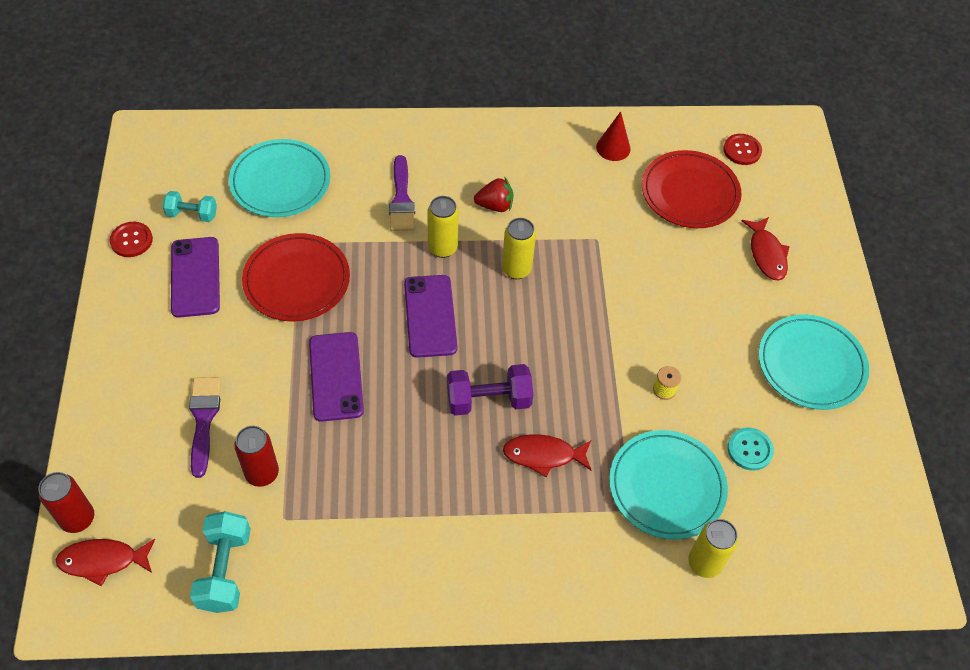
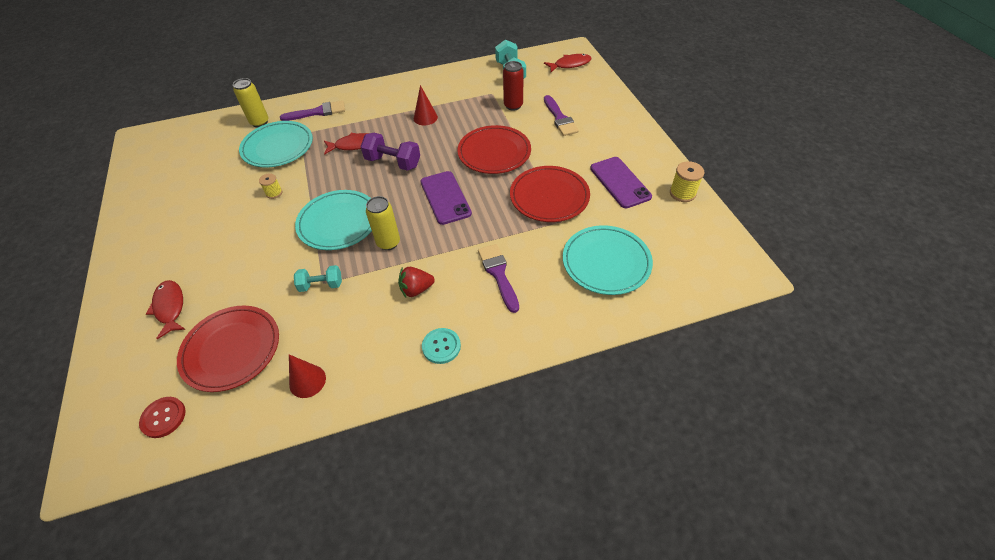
camera: 170 degrees right, 5 degrees down
red can [38,472,94,533] -> none
red button [110,222,153,257] -> yellow spool [670,161,705,202]
turquoise dumbbell [163,191,217,222] -> turquoise dumbbell moved to [294,265,342,292]
purple phone [309,332,364,422] -> red plate [457,125,531,174]
yellow can [427,196,459,258] -> none
purple dumbbell [447,364,533,416] -> purple dumbbell turned 45 degrees clockwise [360,133,420,171]
turquoise button [727,427,774,471] -> turquoise button moved to [422,328,461,364]
turquoise plate [758,314,869,410] -> turquoise plate moved to [295,190,372,250]
none -> purple brush [280,101,345,121]
none -> red cone [414,85,438,125]

